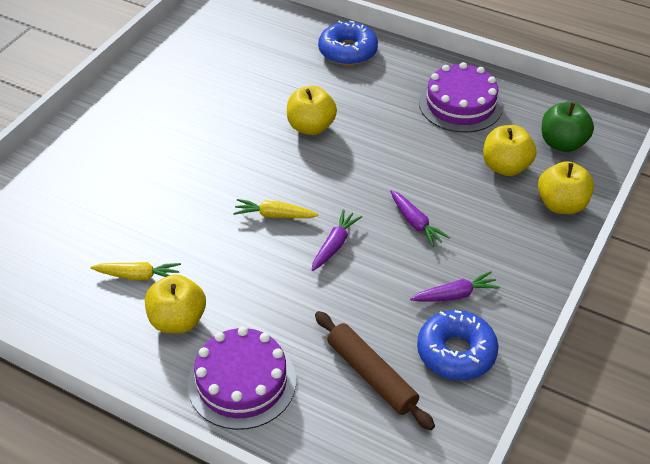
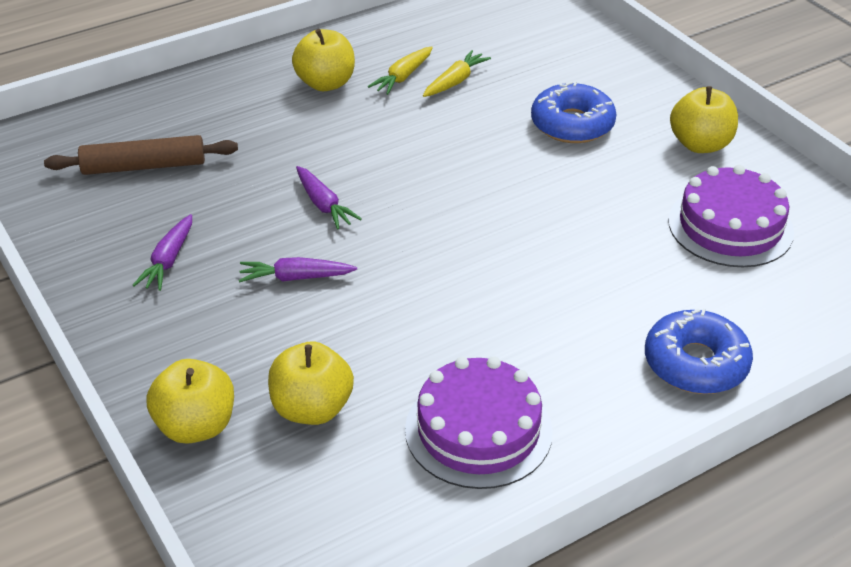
camera: 120 degrees right, 5 degrees down
purple cake [187,326,296,430] -> purple cake moved to [668,165,794,267]
yellow carrot [233,199,319,218] -> yellow carrot moved to [423,50,491,97]
yellow apple [287,86,337,135] -> yellow apple moved to [670,86,738,153]
blue donut [417,310,499,380] -> blue donut moved to [531,81,616,143]
green apple [542,102,594,152] -> none

